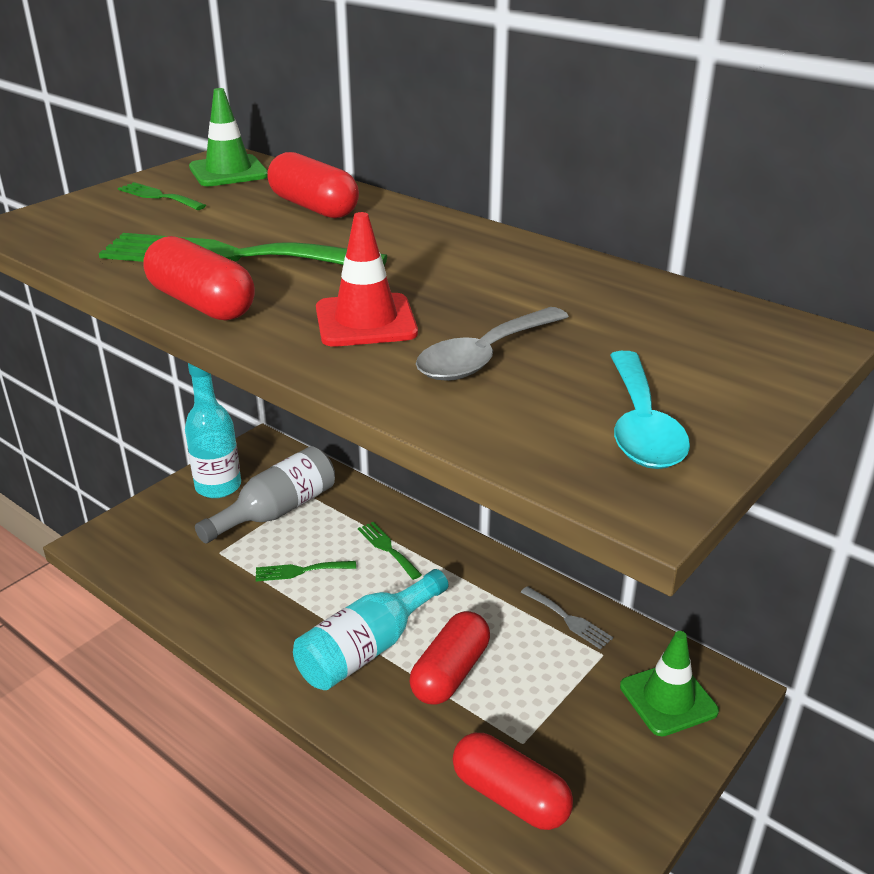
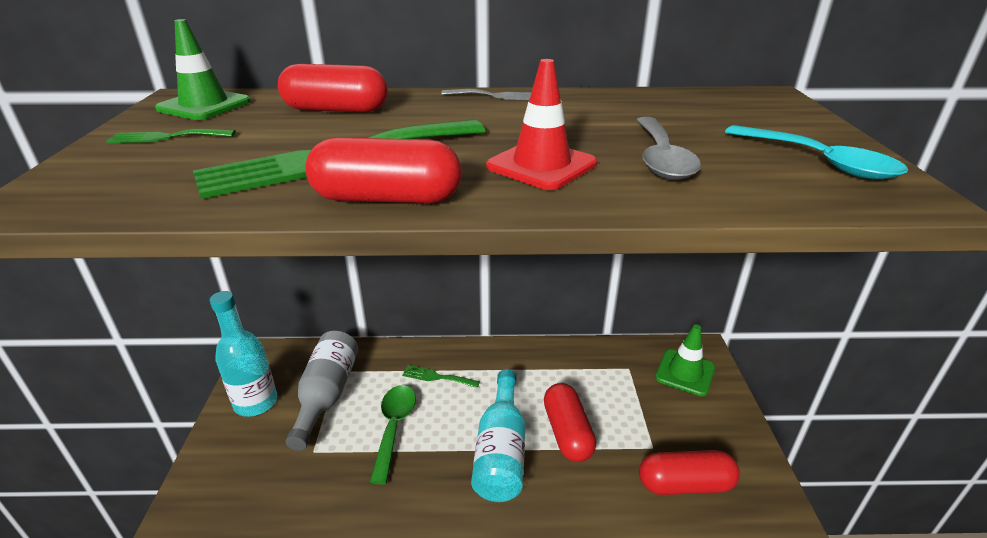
camera: 40 degrees left, 0 degrees up
green fork [256,561,356,582] -> green spoon [370,385,416,485]
grey fork [520,586,613,649] -> grey fork moved to [441,89,531,100]

